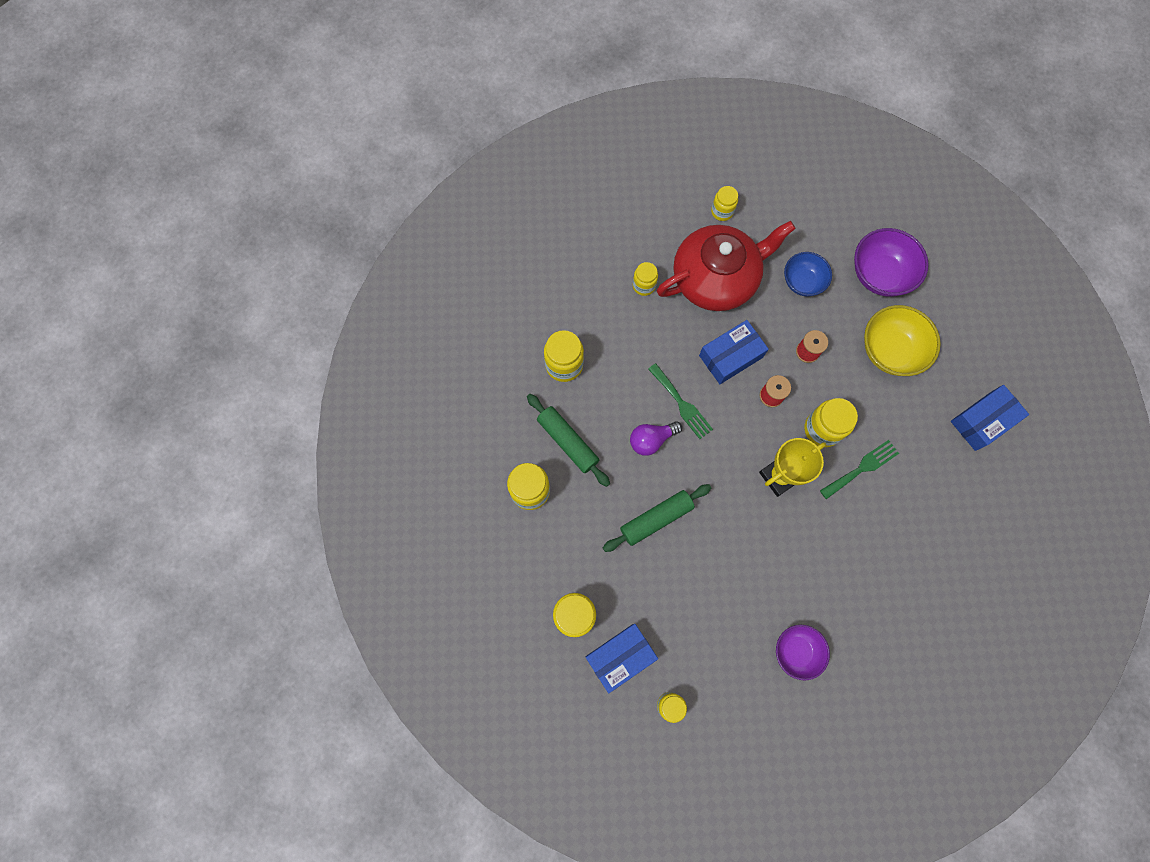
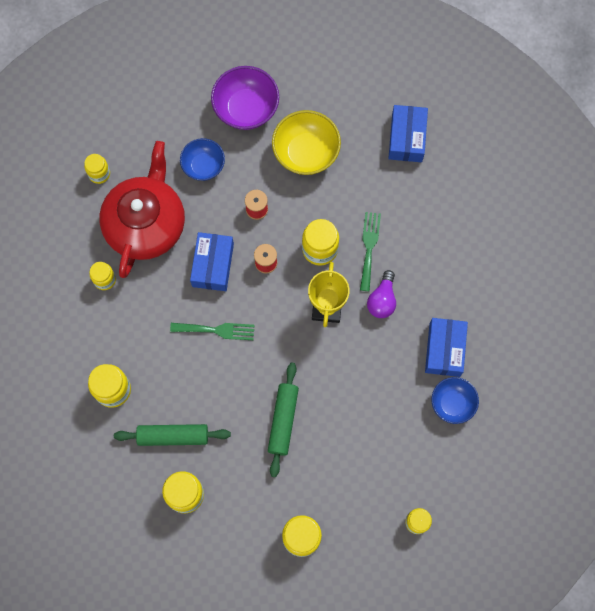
camera: 50 degrees left, 0 degrees up
blue box [586,624,658,693] -> blue box moved to [425,318,468,377]
purple light bulb [630,421,682,456] -> purple light bulb moved to [367,270,396,318]
purple bowl [776,625,830,681] -> blue bowl [432,377,479,424]

